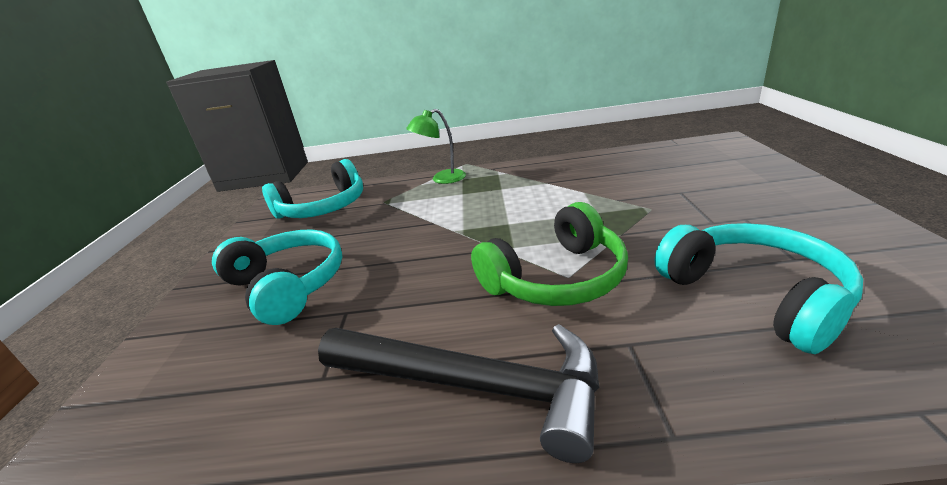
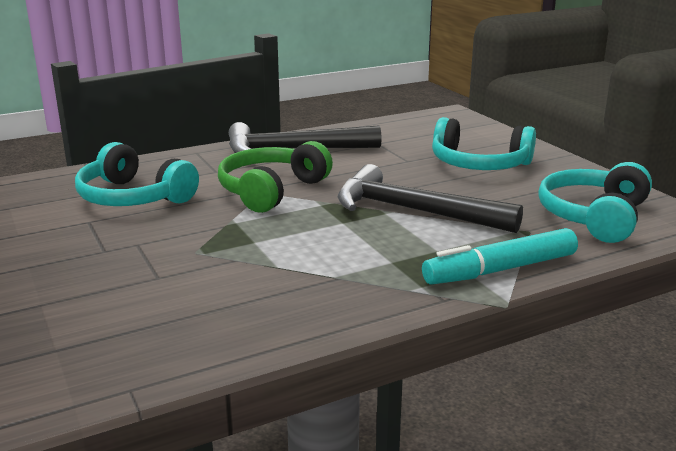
camera: 150 degrees right, 5 degrees down
green lamp [406,109,466,184] -> turquoise marker [422,228,578,285]
none -> black hammer [338,164,523,233]

